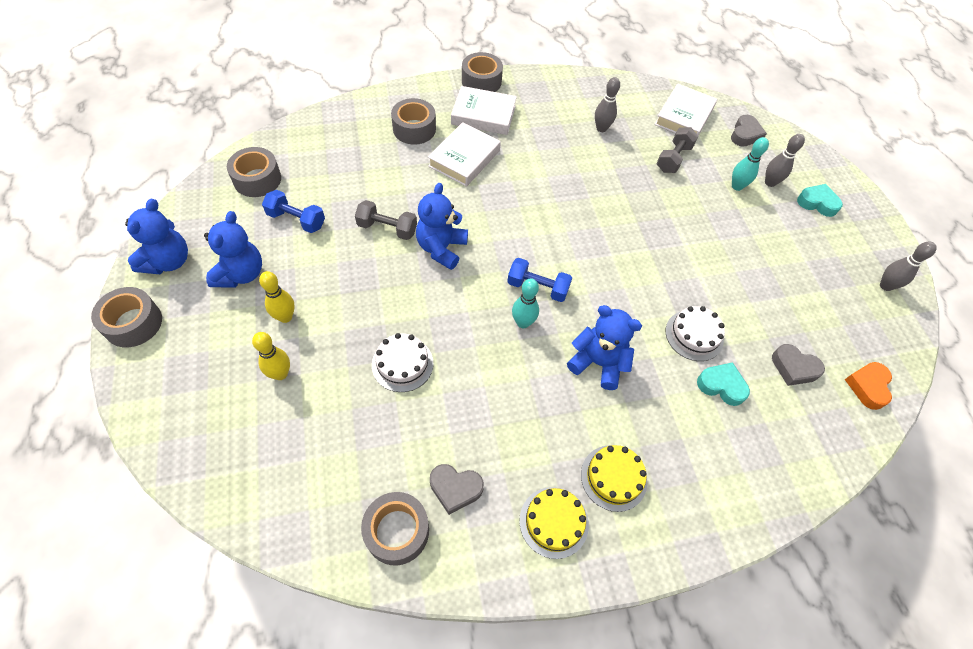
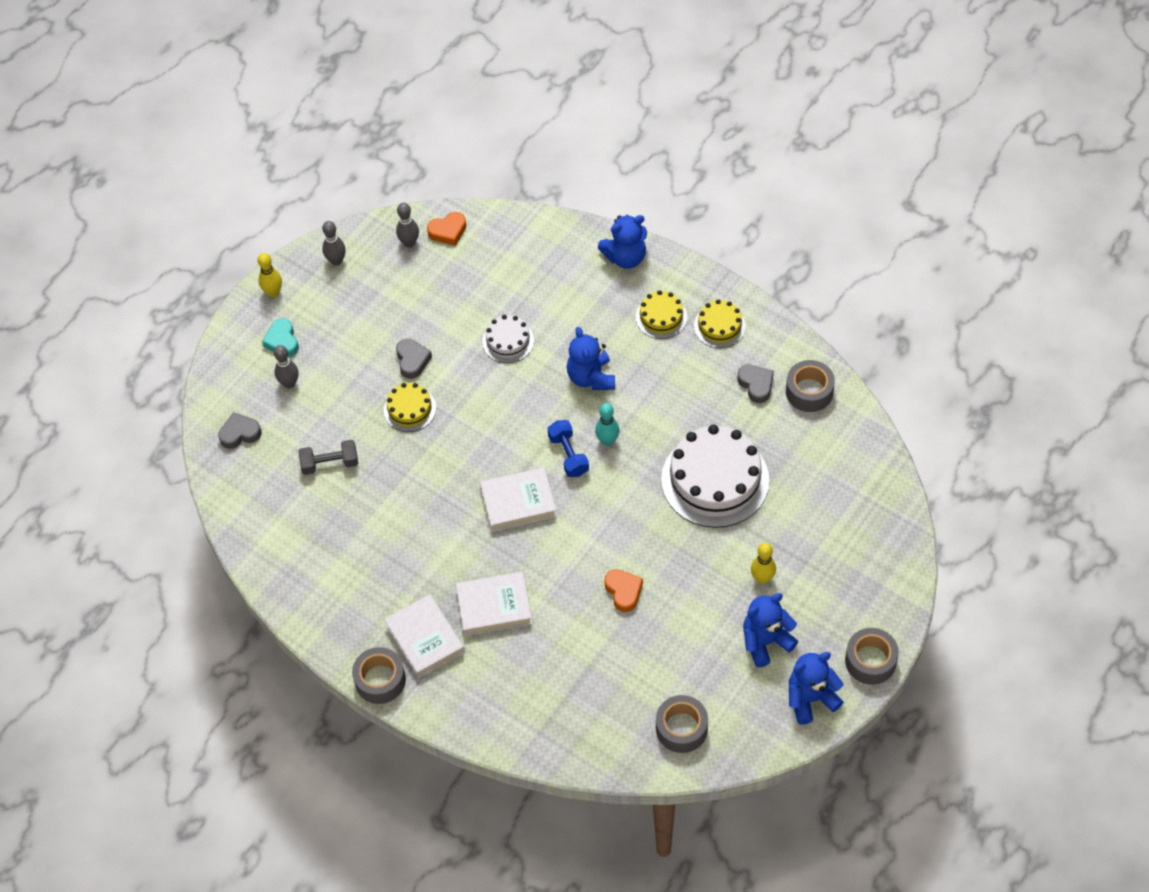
camera: 125 degrees left, 0 degrees up
yellow bowling pin [252,332,290,380] -> yellow bowling pin moved to [258,253,282,297]
blue dumbbell [262,190,325,233] -> none
grey dumbbell [355,200,417,240] -> orange heart [604,569,643,612]
white cake [372,333,433,392] -> white cake [661,425,769,528], size x1.99
grey tape [391,98,436,145] -> none
blue teddy bear [416,183,468,270] -> blue teddy bear moved to [598,215,647,269]
grey bowling pin [595,77,620,132] -> grey bowling pin moved to [396,203,419,247]
white book [654,84,717,136] -> white book moved to [480,467,557,532]
turquoise heart [697,362,750,406] -> none
turquoise bowling pin [732,137,769,191] -> none
grey heart [772,344,825,386] -> grey heart moved to [396,339,432,379]
none -> yellow cake [384,383,436,432]

